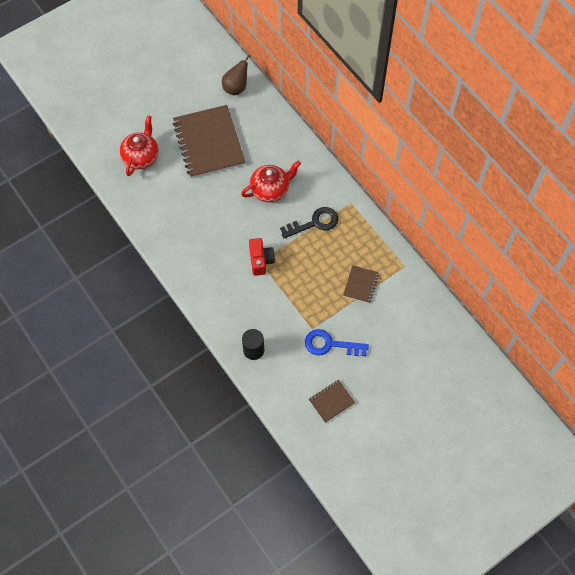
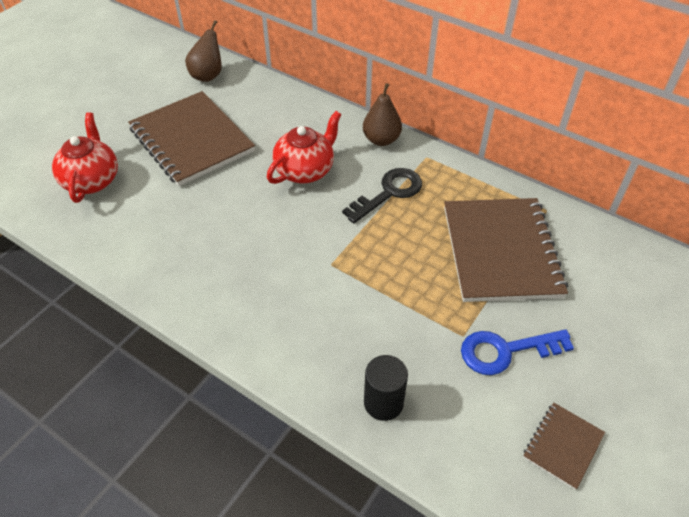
camera: 20 degrees left, 15 degrees down
red camera [249,238,275,276] -> none
brown notebook [343,265,379,304] -> brown notebook [444,198,568,302], size x2.18
none -> brown pear [363,83,402,146]

